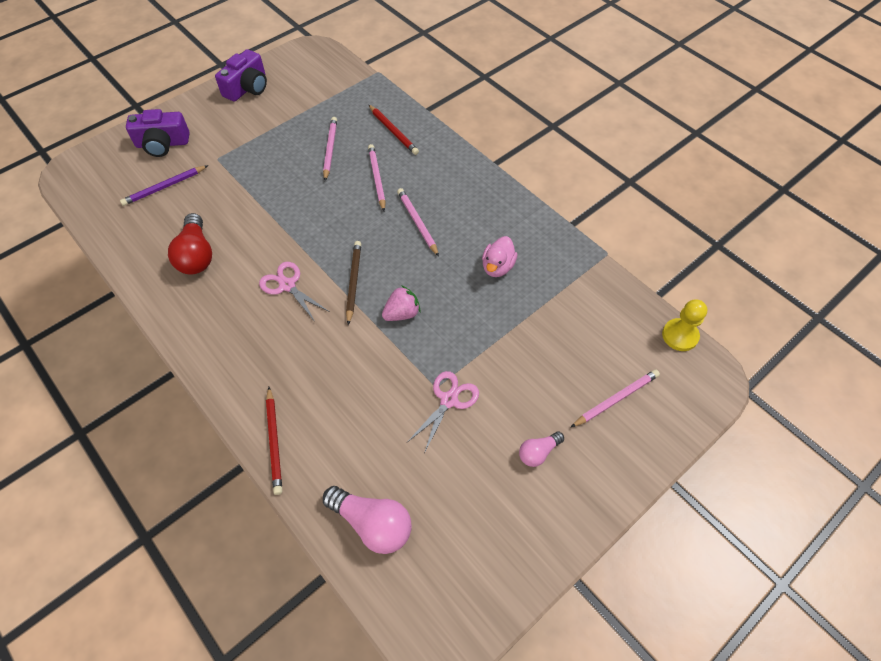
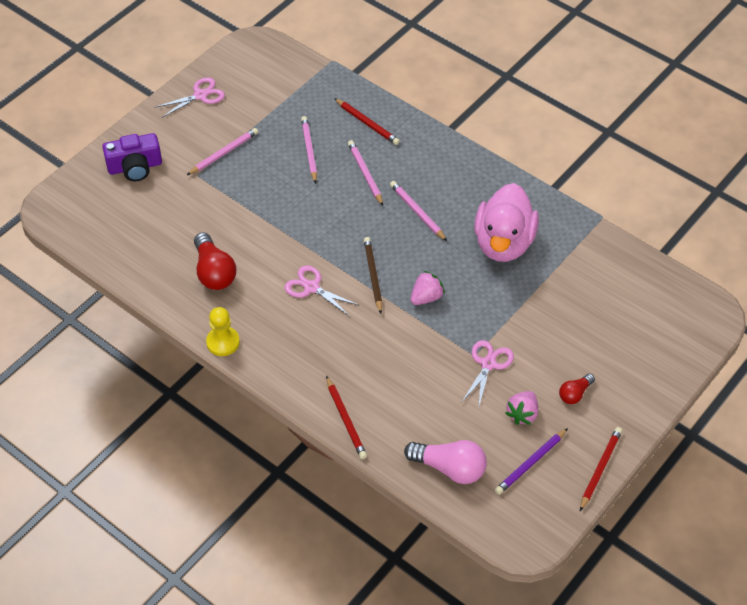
camera: 10 degrees left, 5 degrees down
purple pencil [120,165,208,206] -> purple pencil moved to [495,428,568,495]
purple camera [215,49,267,102] -> pink scissors [156,77,225,118]
pink duck [482,236,517,277] -> pink duck [474,183,539,262], size x1.99
pink light bulb [519,432,564,467] -> red light bulb [559,374,595,404]
pink pencil [571,369,660,427] -> pink pencil moved to [187,128,258,175]
yellow pawn [662,299,707,351] -> yellow pawn moved to [206,307,240,356]
none -> pink strawberry [505,391,538,425]
none -> red pencil [580,427,622,511]

